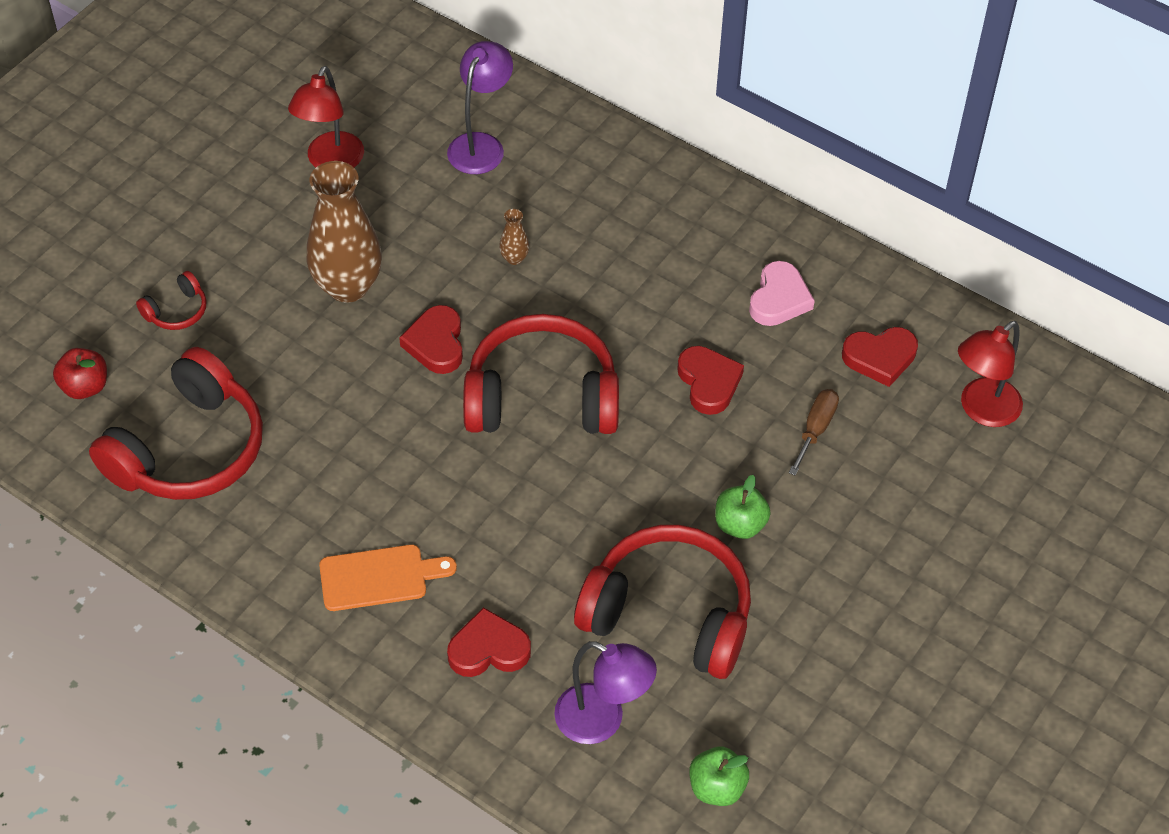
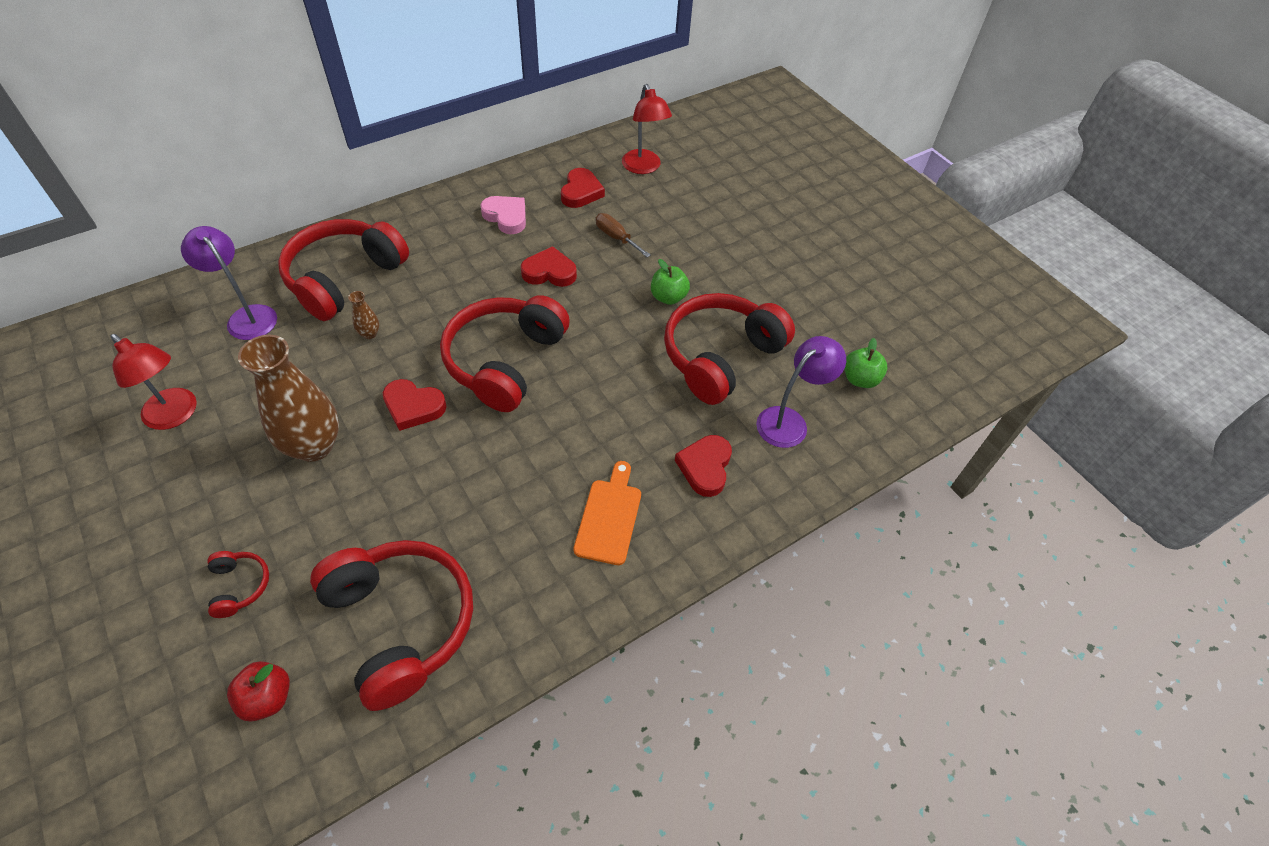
camera: 70 degrees left, 0 degrees up
none -> red headphones [278,219,409,321]

